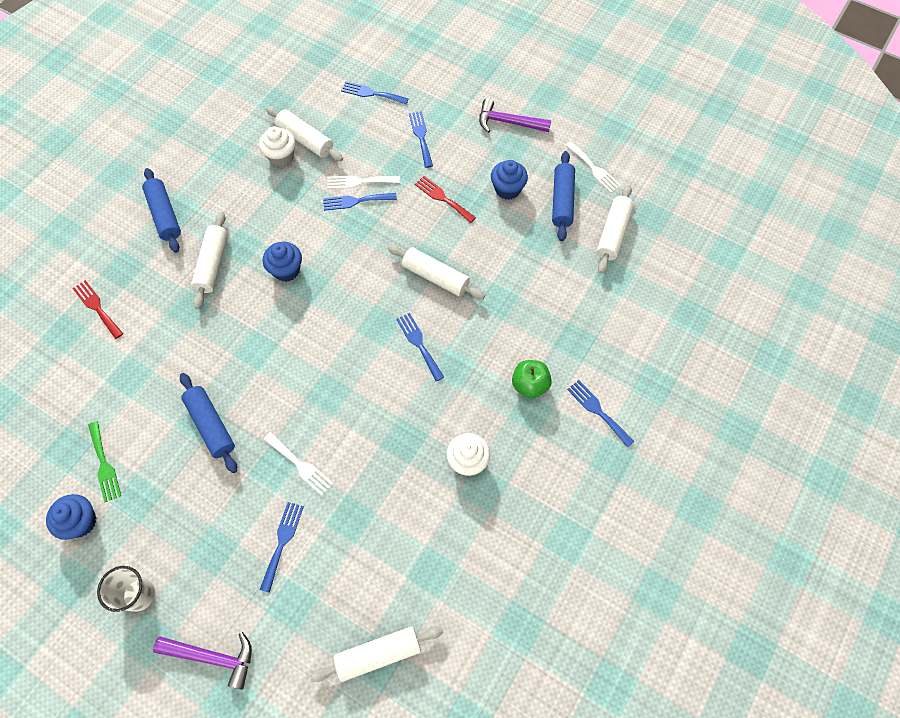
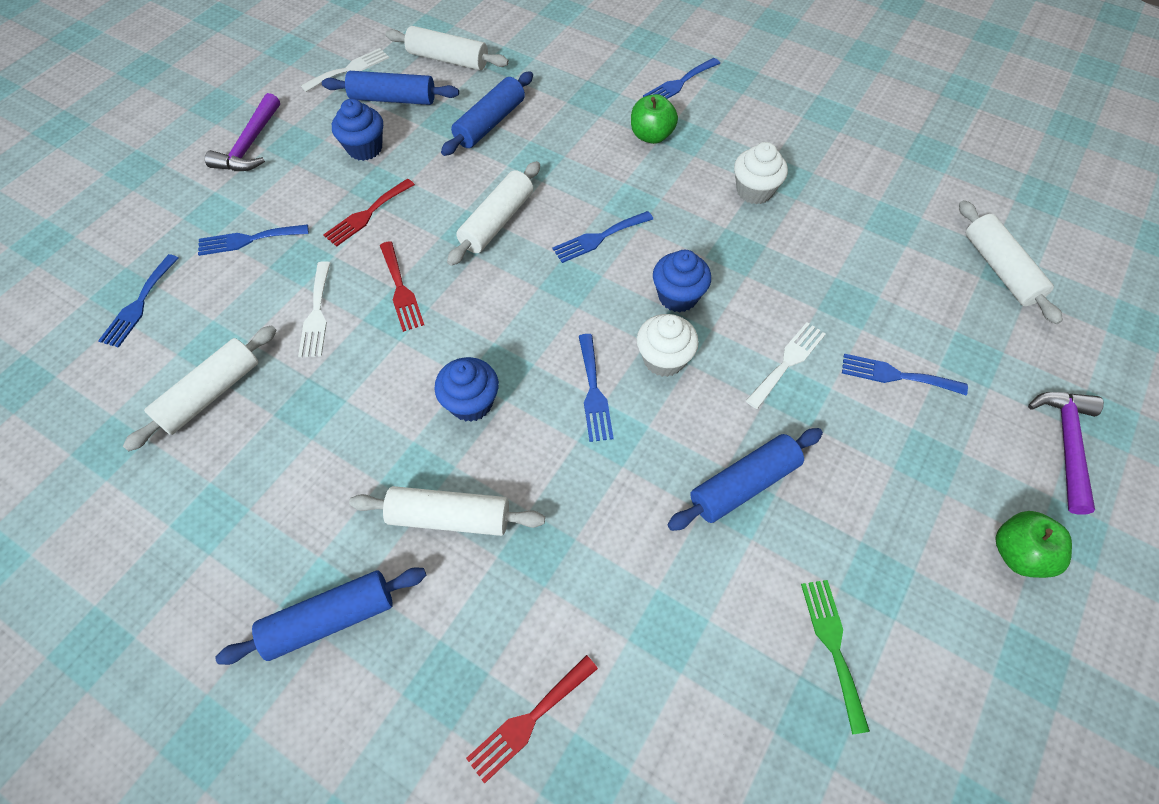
camera: 90 degrees left, 5 degrees down
blue cupcake [46,494,96,540] -> blue cupcake moved to [653,250,711,312]
green fork [88,421,121,502] -> green fork turned 75 degrees counterclockwise [801,580,870,734]
white cup [97,566,155,612] -> green apple [996,511,1072,578]
white cupcake [259,126,296,167] -> white cupcake moved to [637,314,699,377]
blue fork [323,193,397,211] -> blue fork moved to [579,334,614,442]
none -> red fork [380,241,424,332]
none -> blue rolling pin [441,72,533,156]

